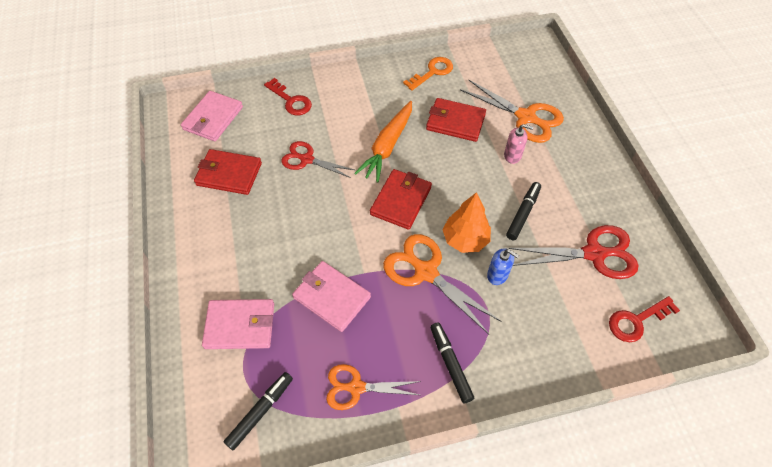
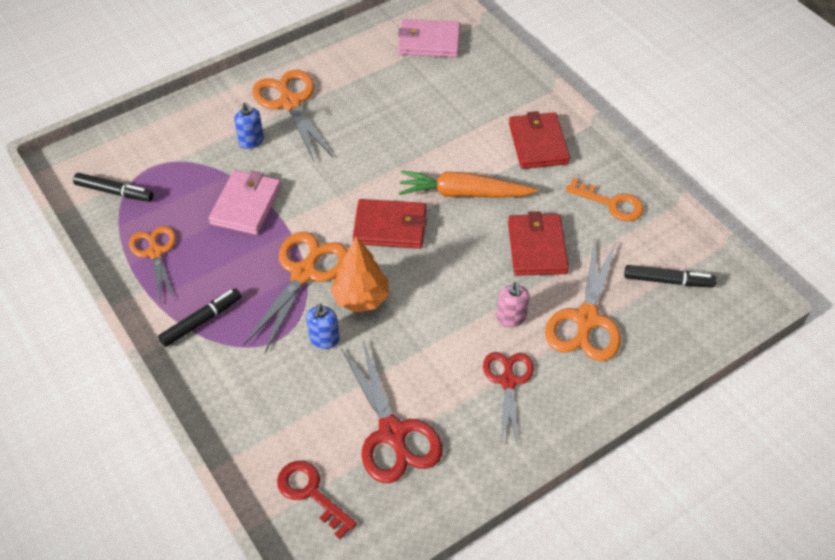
camera: 70 degrees right, 5 degrees down
red wallet [194,149,262,195] -> red wallet moved to [509,111,570,169]
pink wallet [202,299,274,349] -> none
red key [264,78,312,115] -> none
red scissors [281,141,355,178] -> red scissors moved to [483,352,534,445]
black marker [506,182,541,240] -> black marker moved to [624,265,716,288]
none -> blue soap dispenser [234,102,264,149]
none -> orange scissors [252,70,333,162]

